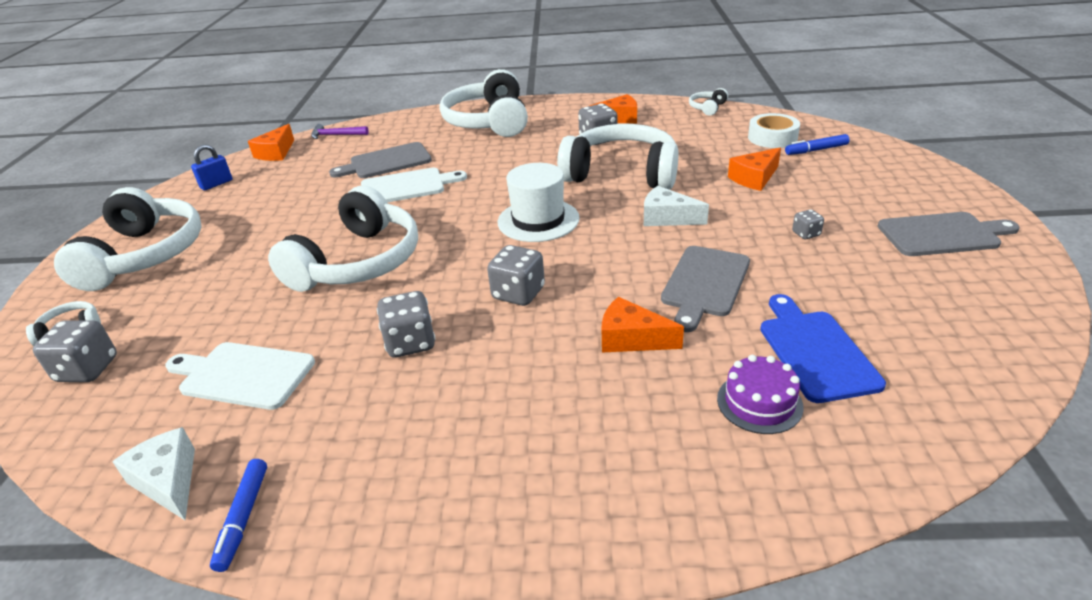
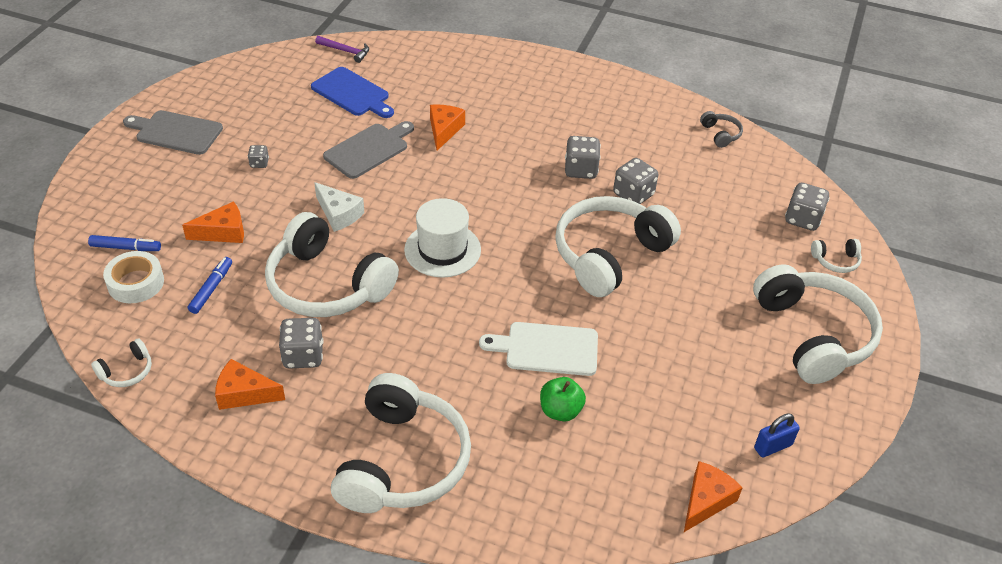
camera: 165 degrees left, 10 degrees up
white headphones [54,187,202,291] -> white headphones turned 150 degrees clockwise [753,264,883,384]
white cheese [112,427,195,520] -> grey headphones [700,111,743,148]
white cutting board [165,342,315,410] -> none
blue marker [210,459,267,572] -> blue marker moved to [188,257,232,314]
purple hammer [311,124,369,139] -> purple hammer moved to [315,36,369,63]
grey cutting board [329,142,432,178] -> green apple [540,377,586,421]
grey dice [487,245,545,306] -> grey dice moved to [613,158,658,204]
orange cheese [602,297,684,353] -> orange cheese turned 120 degrees counterclockwise [430,104,465,150]
purple cake [717,355,804,434] -> none
blue cutting board [760,294,886,403] -> blue cutting board turned 60 degrees counterclockwise [311,67,394,118]

